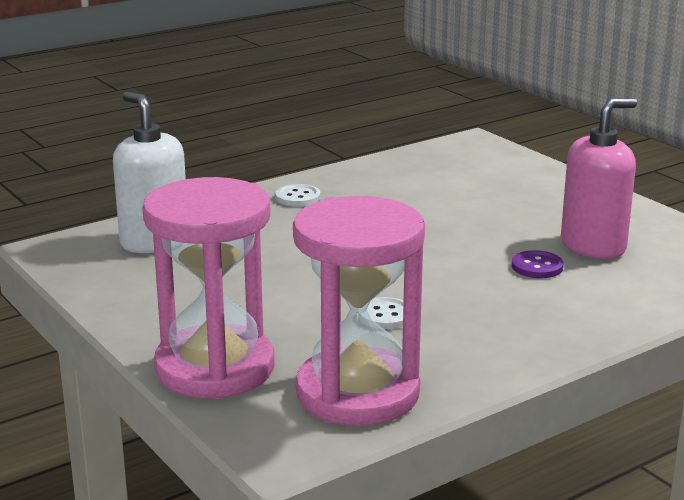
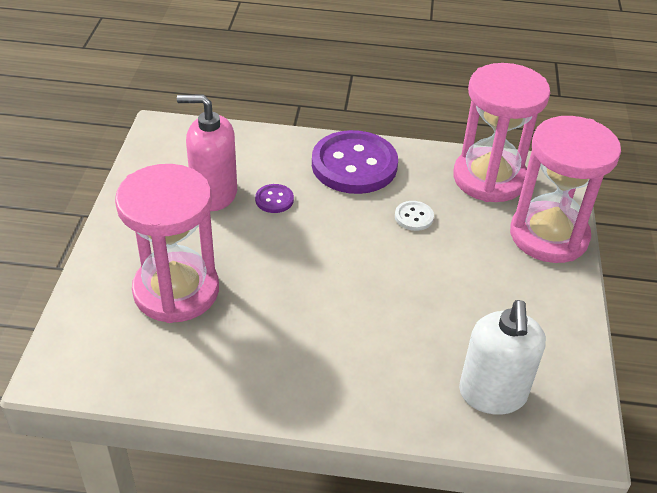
camera: 140 degrees left, 20 degrees up
white button [275,184,321,206] -> none
none -> pink hourglass [115,164,219,323]
none -> purple button [312,130,398,194]

